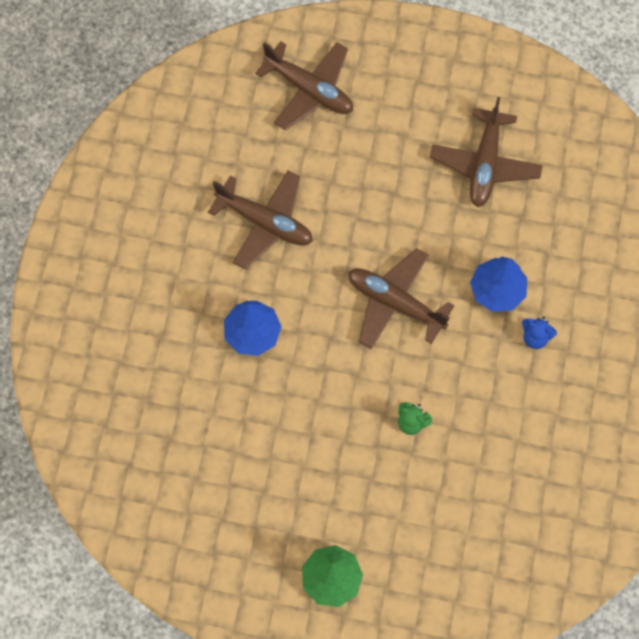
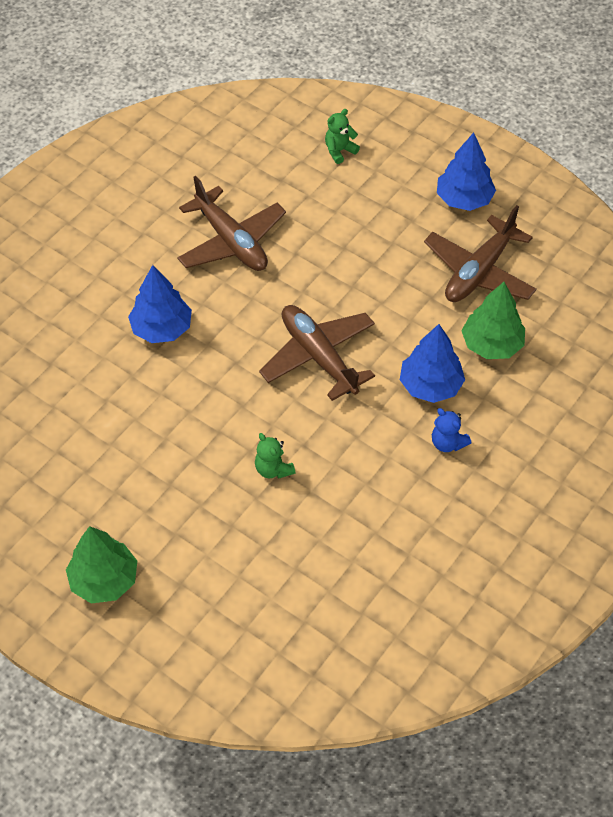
camera: 25 degrees right, 15 degrees down
brown plane [255,41,353,130] -> green teddy bear [325,109,360,164]
none -> blue tree [437,132,496,211]
none -> green tree [461,282,525,359]

